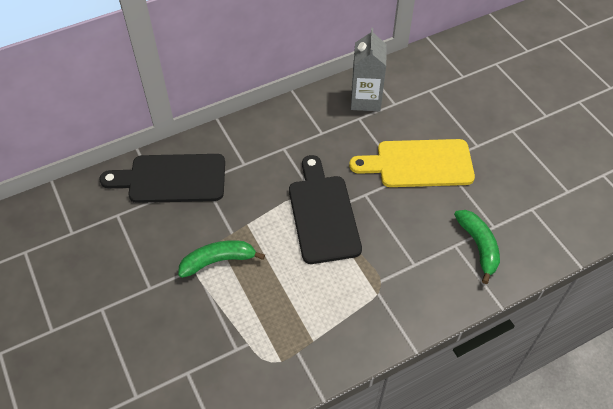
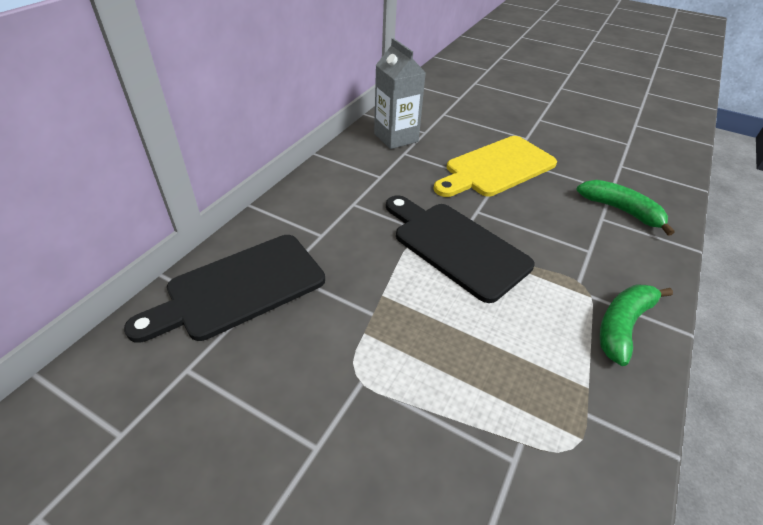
camera: 35 degrees left, 10 degrees down
green banana [178,240,265,278] -> green banana moved to [600,284,673,366]

